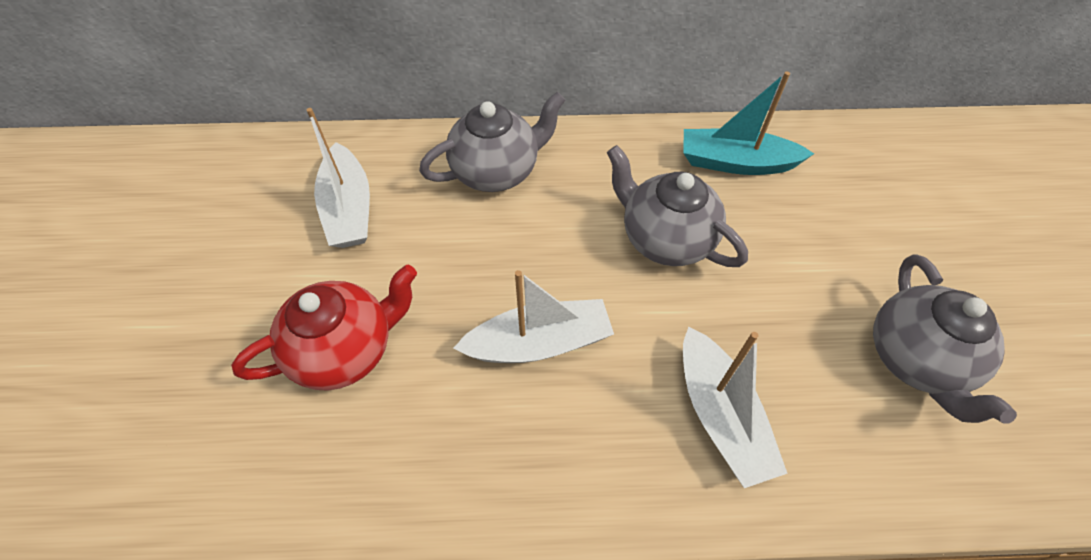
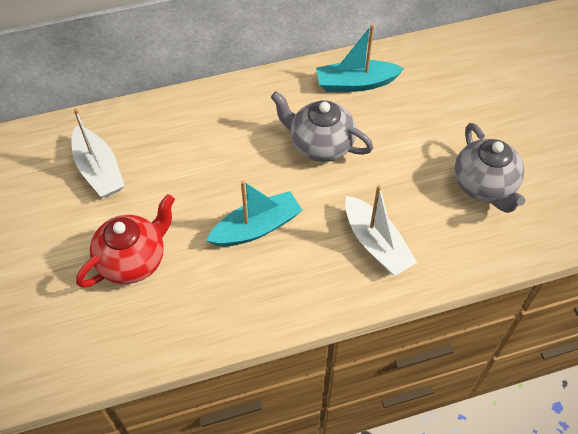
camera: 15 degrees left, 0 degrees up
grey teapot [419,92,566,192] -> none
white boat [454,270,614,363] -> turquoise boat [206,180,302,246]

